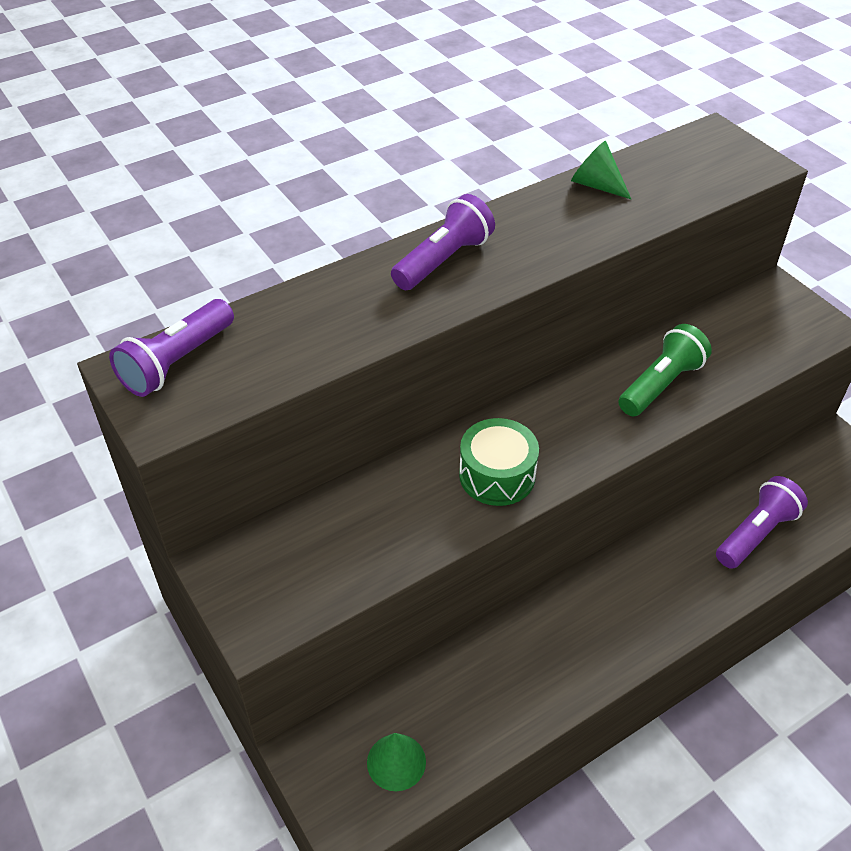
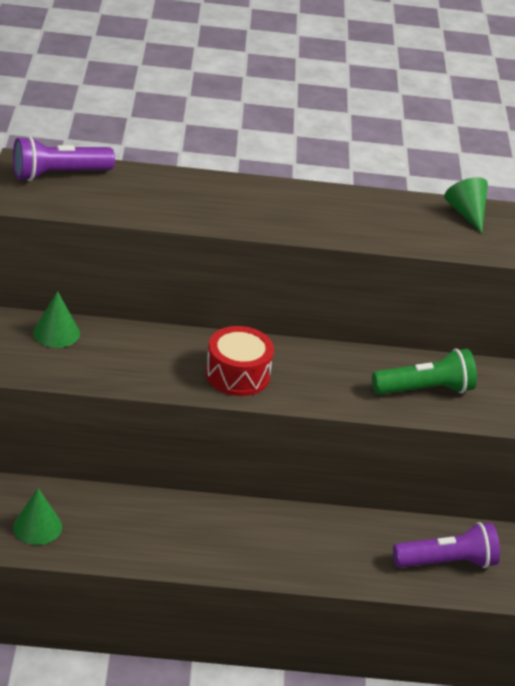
camera: 30 degrees right, 10 degrees down
purple flashlight [391,194,495,290] -> none
green drum [459,418,539,506] -> red drum [206,326,274,396]
none -> green cone [33,291,80,348]

